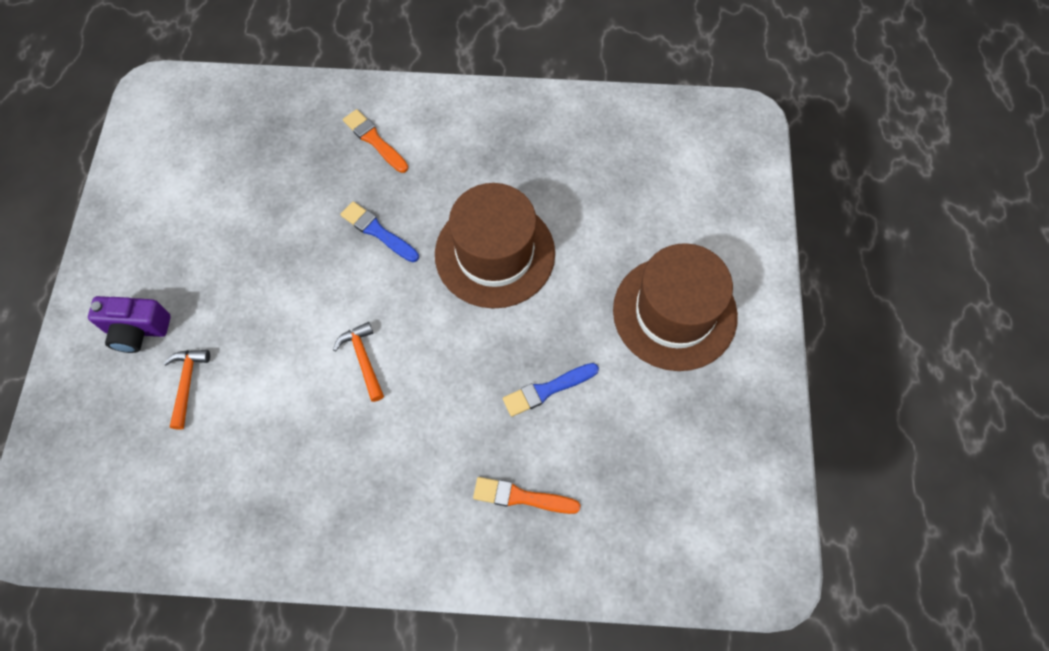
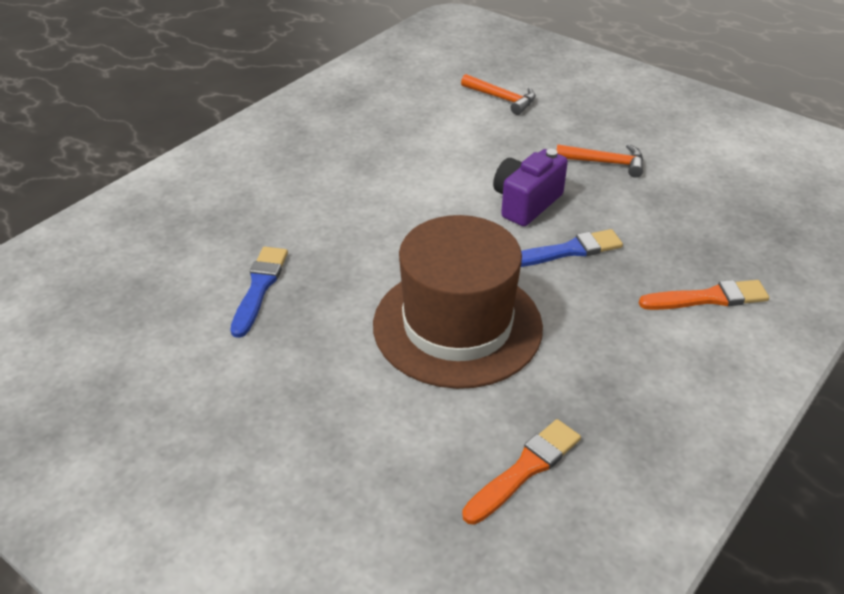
camera: 125 degrees right, 25 degrees down
purple camera [88,296,171,353] -> purple camera moved to [493,149,568,226]
orange hammer [333,322,384,402] -> orange hammer moved to [556,144,643,178]
orange brush [473,477,581,514] -> orange brush moved to [462,419,581,525]
brown hat [613,243,738,371] -> none

